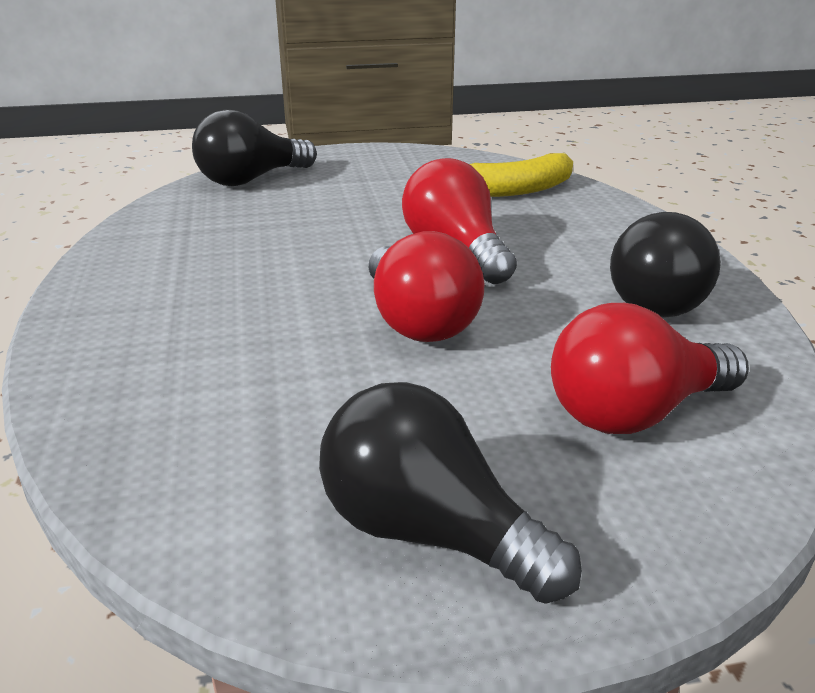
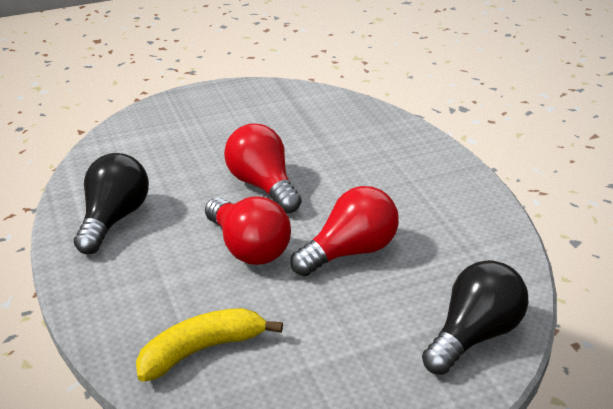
camera: 170 degrees right, 5 degrees up
black light bulb [319,382,582,604] -> none
red light bulb [551,303,749,434] -> red light bulb moved to [290,186,399,276]

